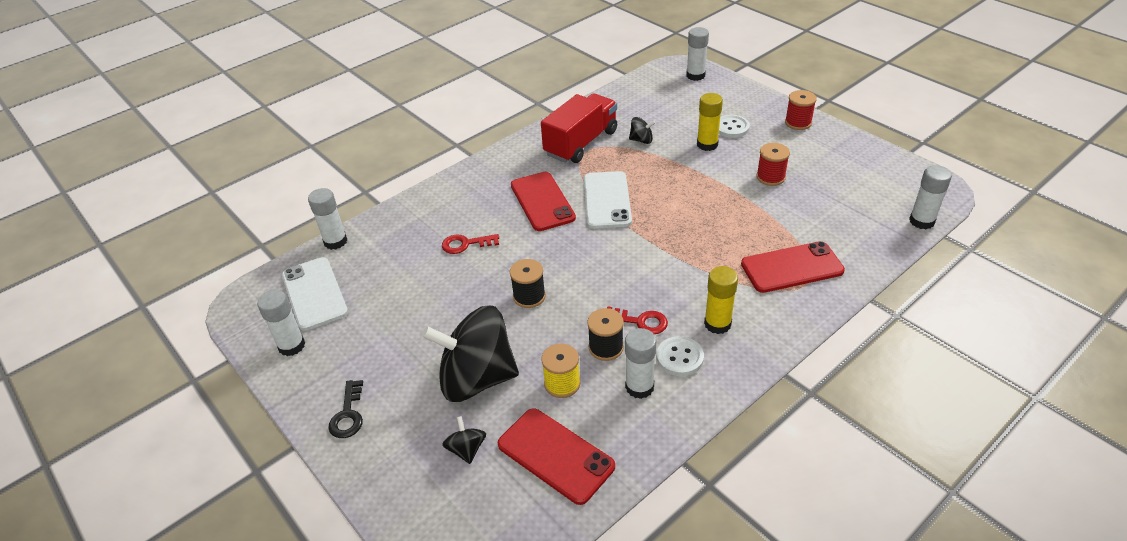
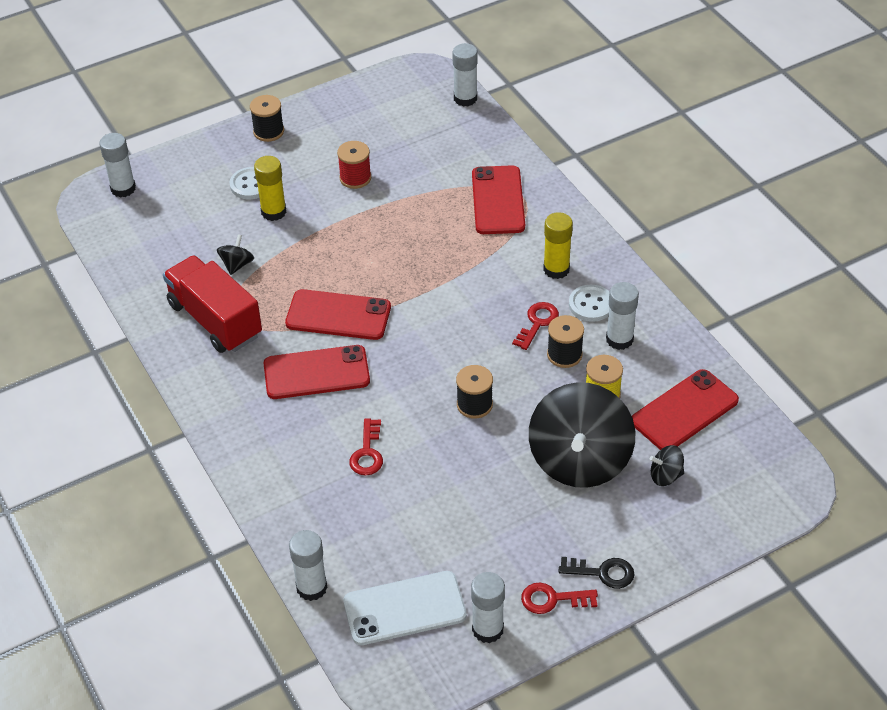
camera: 80 degrees left, 5 degrees up
white phone [584,171,632,229] -> red phone [285,289,391,340]
red spool [785,90,817,130] -> black spool [250,95,284,142]
none -> red key [521,583,598,614]

